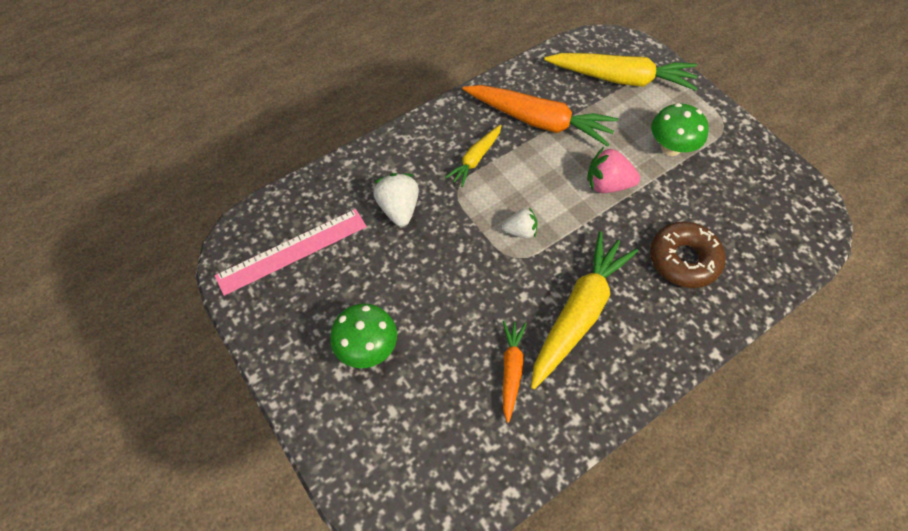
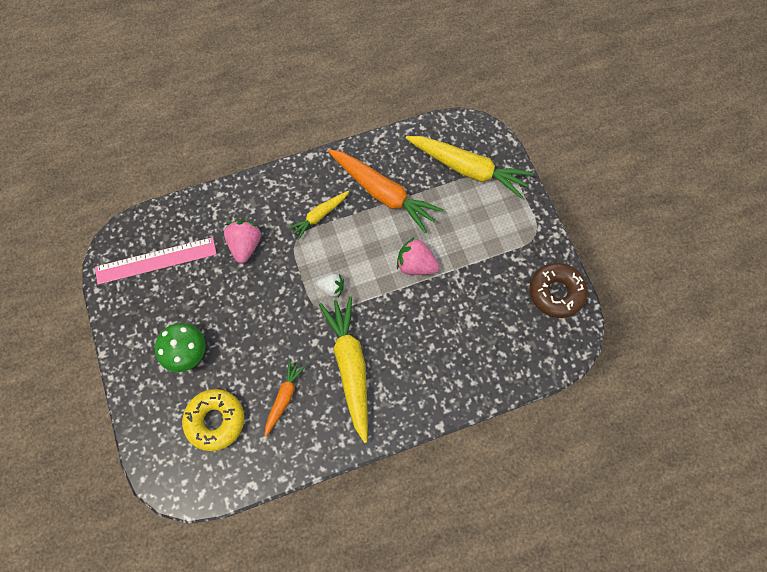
camera: 15 degrees right, 10 degrees up
white strawberry [373,173,419,227] -> pink strawberry [224,220,261,263]
yellow carrot [531,231,638,390] -> yellow carrot turned 60 degrees counterclockwise [319,296,368,443]
brown donut [650,221,726,288] -> brown donut moved to [530,263,588,318]
green mushroom [651,103,709,156] -> none
none -> yellow donut [182,389,244,451]

